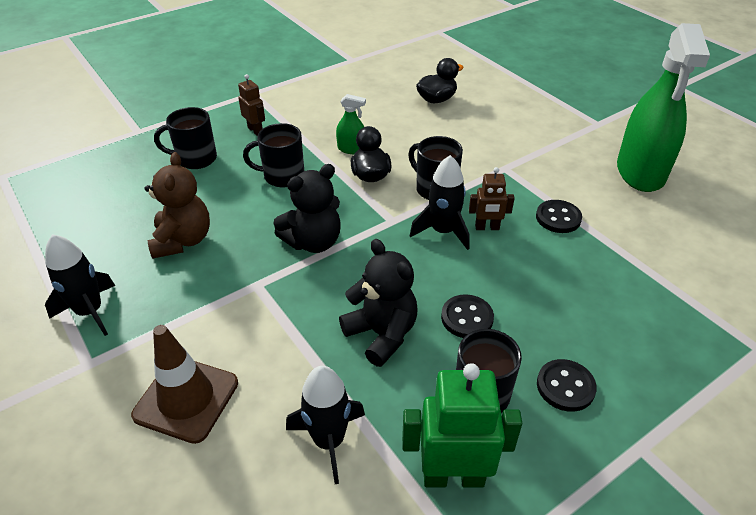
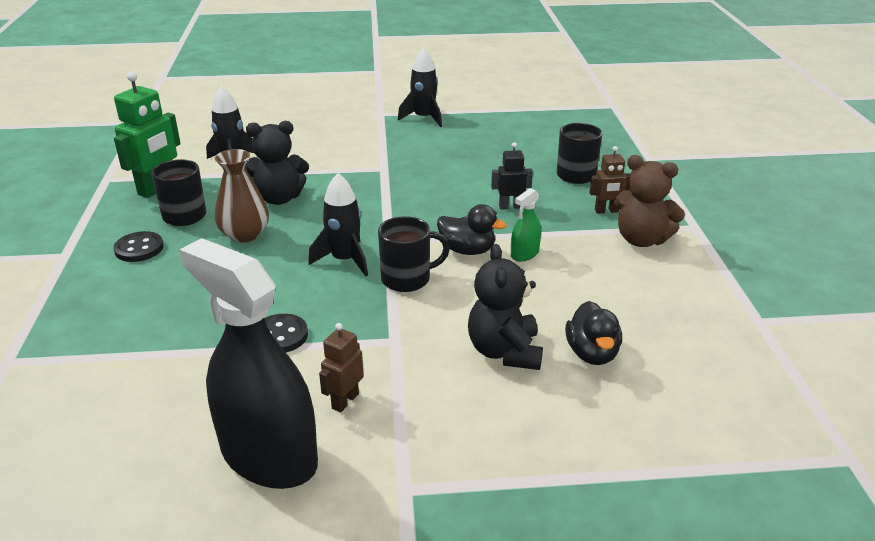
camera: 120 degrees right, 10 degrees down
brown traffic cone [131,325,238,444] -> none
brown teddy bear [145,152,210,259] -> brown teddy bear moved to [614,155,685,247]
black mug [243,123,304,188] -> black robot [491,142,533,209]
black teddy bear [273,164,341,253] -> black teddy bear moved to [468,244,543,370]
black button [441,294,494,338] -> brown vase [215,149,269,243]
brown robot [469,167,515,230] -> brown robot moved to [319,323,364,412]
green spray bottle [617,23,710,192] -> black spray bottle [180,238,318,489]

